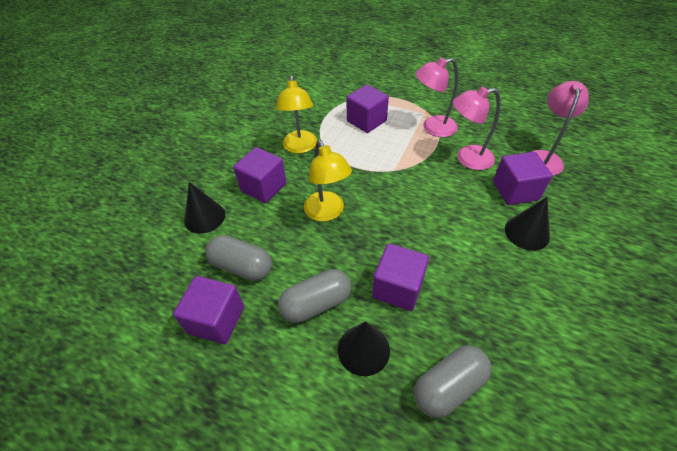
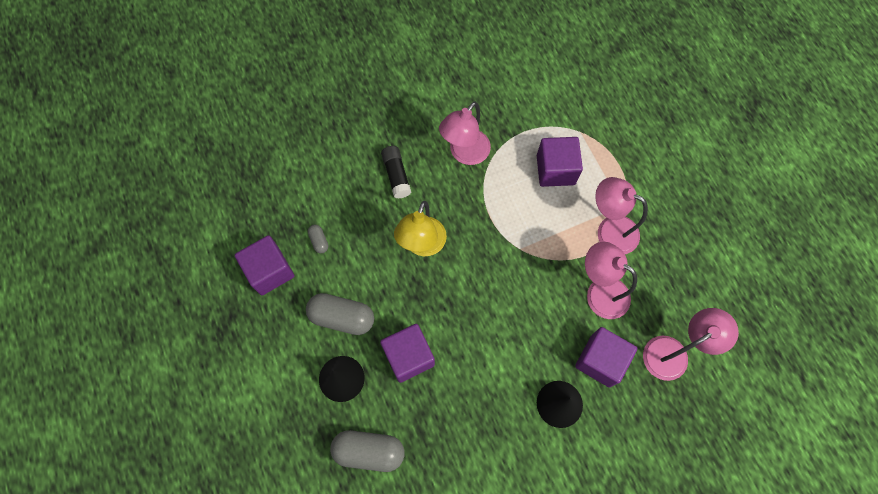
camera: 40 degrees right, 20 degrees up
black cone [184,182,225,234] -> none
grey capsule [205,235,272,281] -> grey capsule [308,225,328,253], size x0.47
purple cube [233,147,286,203] -> black glue stick [381,146,412,199]
yellow lamp [276,75,317,153] -> pink lamp [439,101,491,165]

